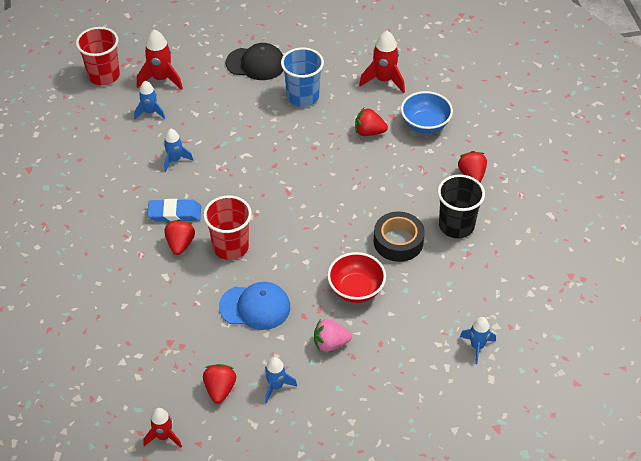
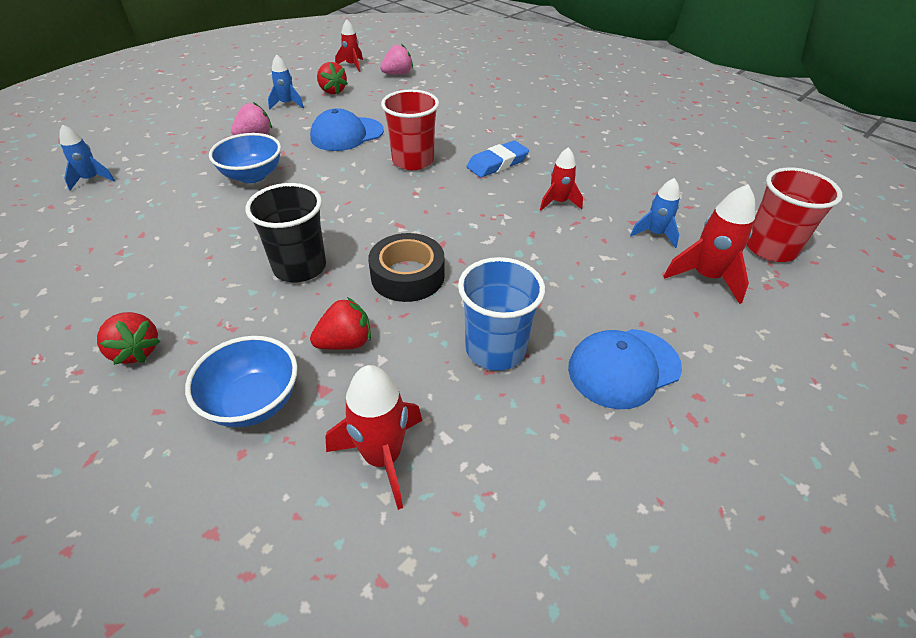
camera: 145 degrees right, 5 degrees down
blue rocket [164,129,193,172] -> red rocket [540,147,583,211]
red strawberry [165,219,195,255] -> none
black cap [226,43,284,80] -> blue cap [568,329,682,409]
red bowl [327,252,386,303] -> blue bowl [209,133,281,183]
black tape [374,211,425,262] -> black tape moved to [368,233,445,302]
black cup [438,175,485,238] -> black cup moved to [245,183,326,283]
none -> pink strawberry [380,44,413,75]

